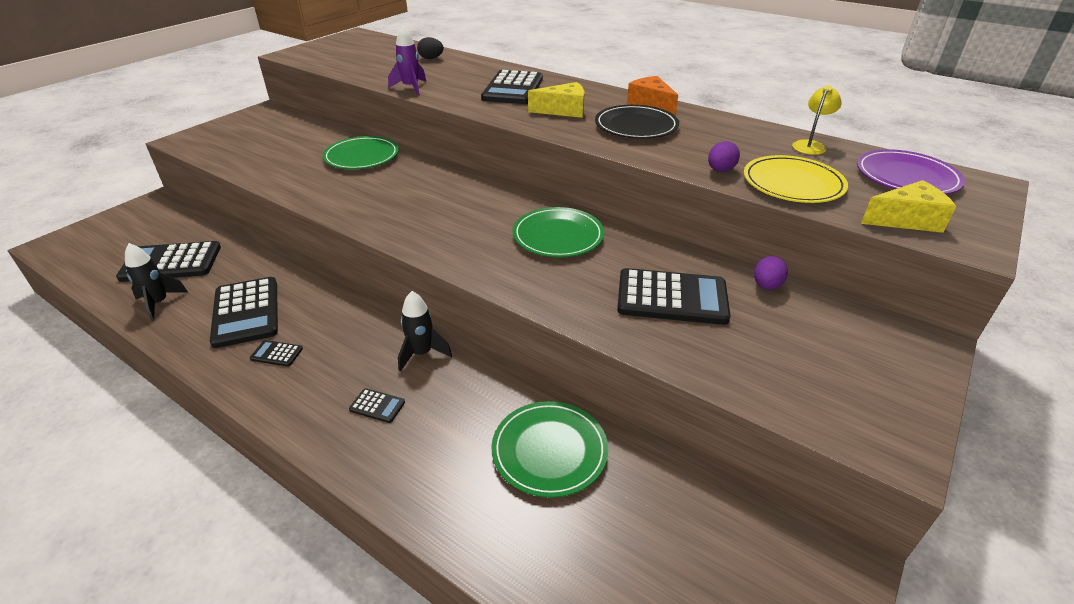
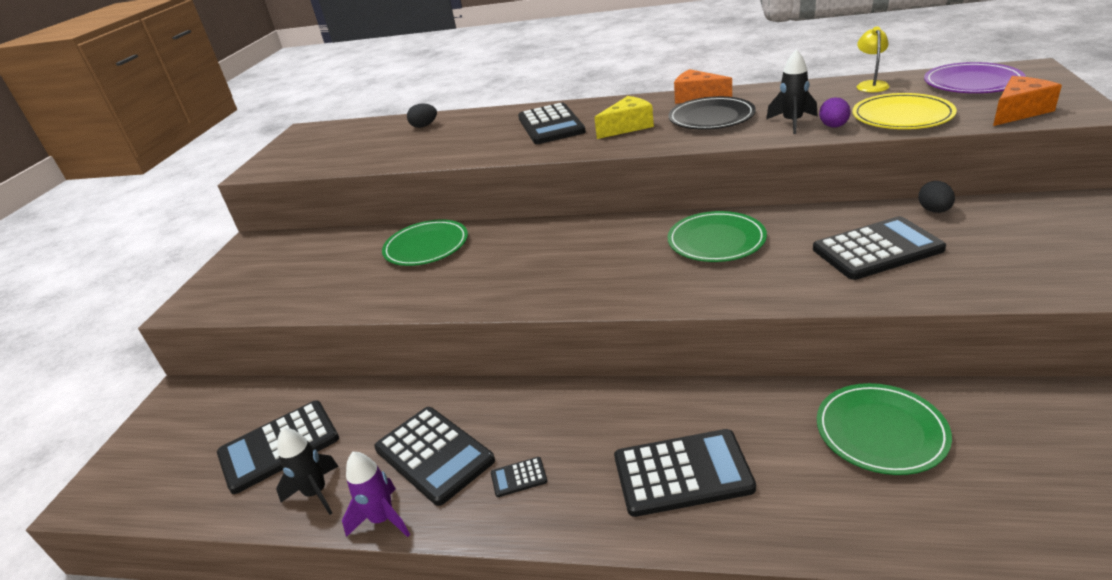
camera: 20 degrees left, 5 degrees down
black calculator [349,388,405,423] -> black calculator [614,429,756,517], size x2.29
purple rocket [388,26,426,95] -> purple rocket moved to [342,452,410,537]
black rocket [398,291,452,372] -> black rocket moved to [766,49,817,134]
purple egg [754,256,788,290] -> black egg [918,181,955,213]
yellow cheese [861,180,956,233] -> orange cheese [993,76,1062,126]

